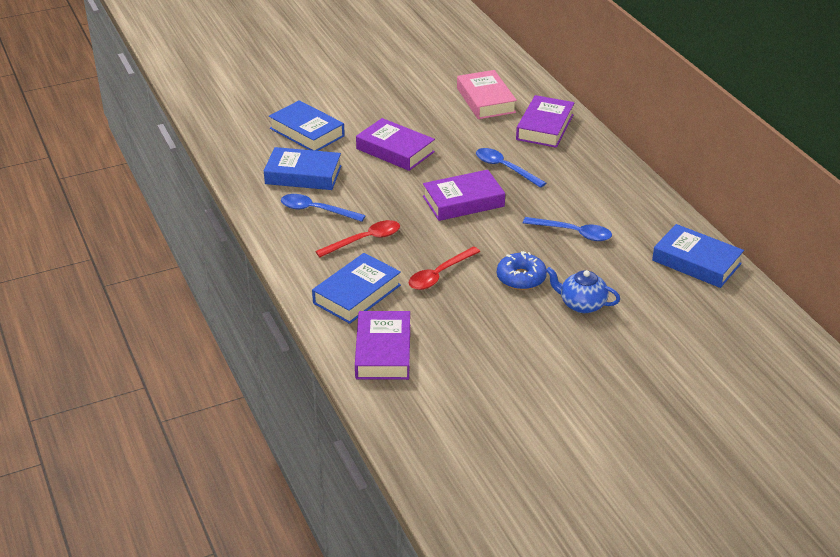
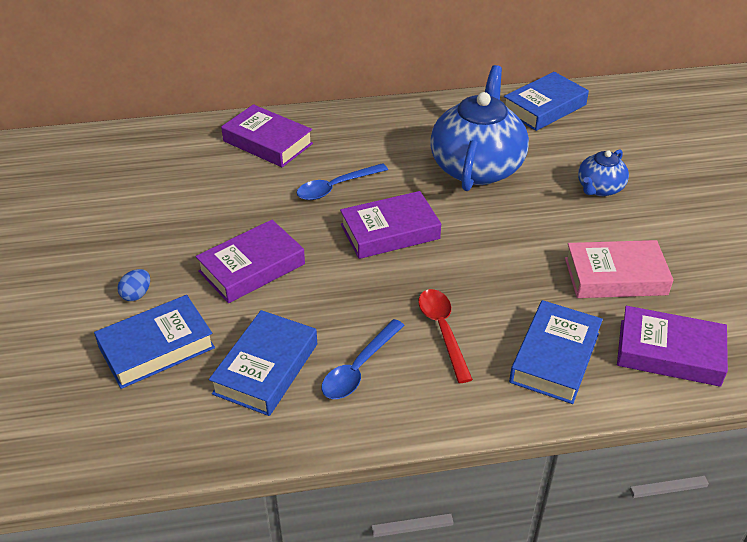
camera: 75 degrees left, 5 degrees up
blue book [312,253,401,324] -> blue book turned 60 degrees clockwise [509,300,603,404]
red spoon [409,246,481,290] -> none
purple book [423,170,505,221] -> purple book turned 75 degrees clockwise [340,191,441,259]
pink book [457,70,517,119] -> pink book moved to [565,240,674,298]
blue donut [497,251,547,290] -> none
blue spoon [523,217,612,241] -> blue teapot [430,65,529,191]
none -> blue egg [117,269,150,301]

